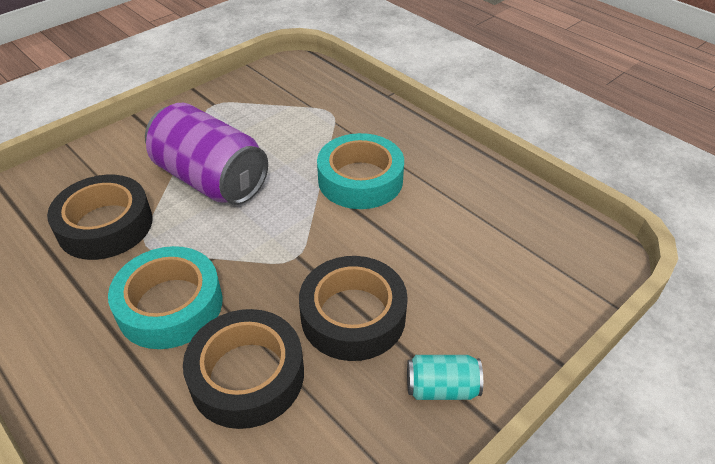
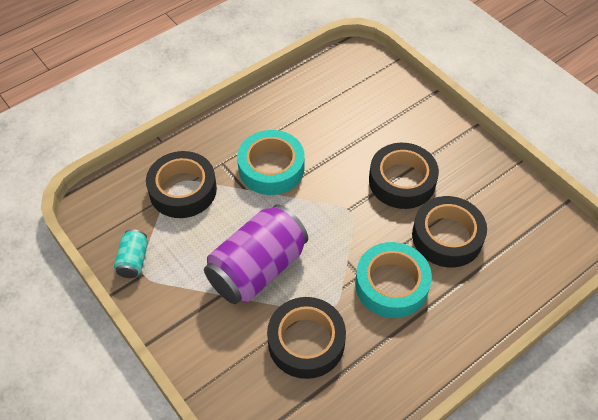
camera: 85 degrees left, 10 degrees up
turquoise can [407,355,483,400] -> turquoise can moved to [114,229,148,278]
none -> black tape [146,151,217,218]

